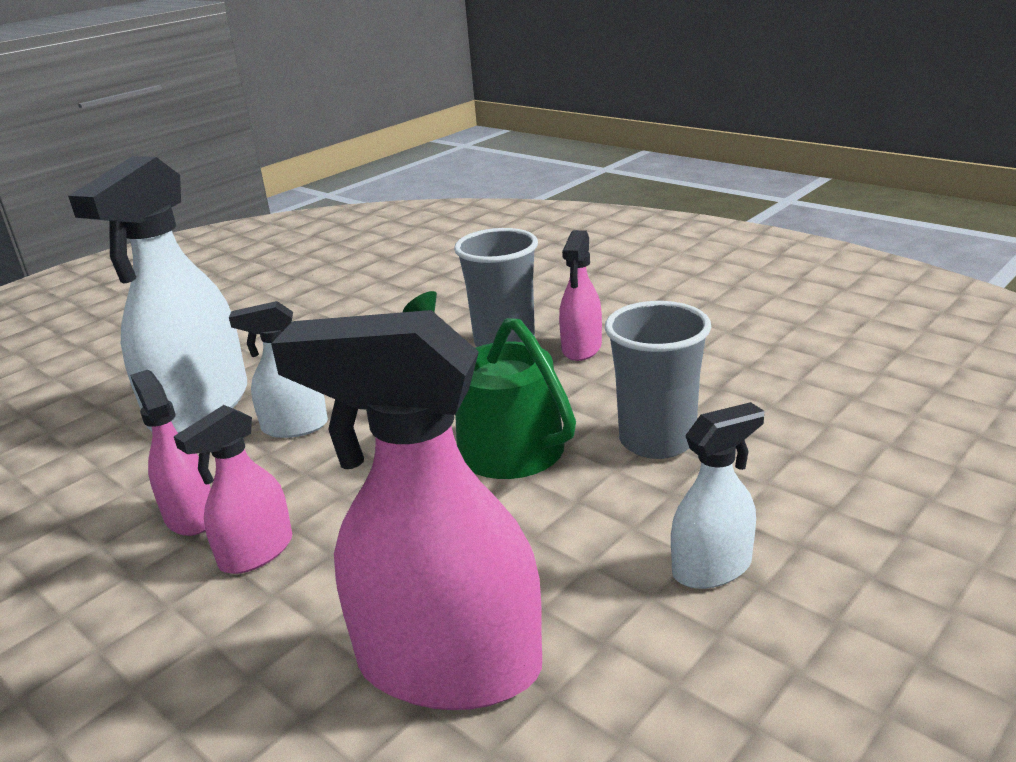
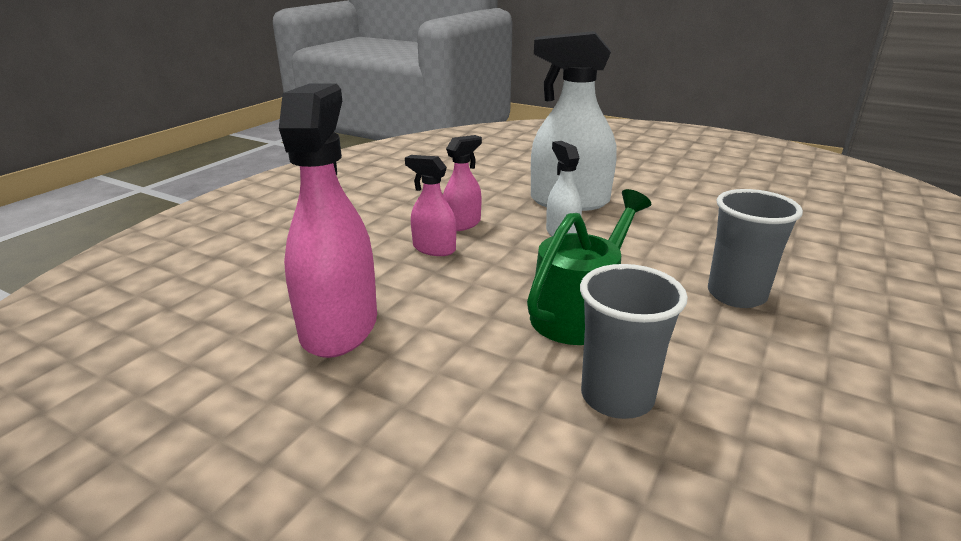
camera: 75 degrees right, 0 degrees up
pink spray bottle [559,230,602,361] -> none
white spray bottle [671,402,764,589] -> none

